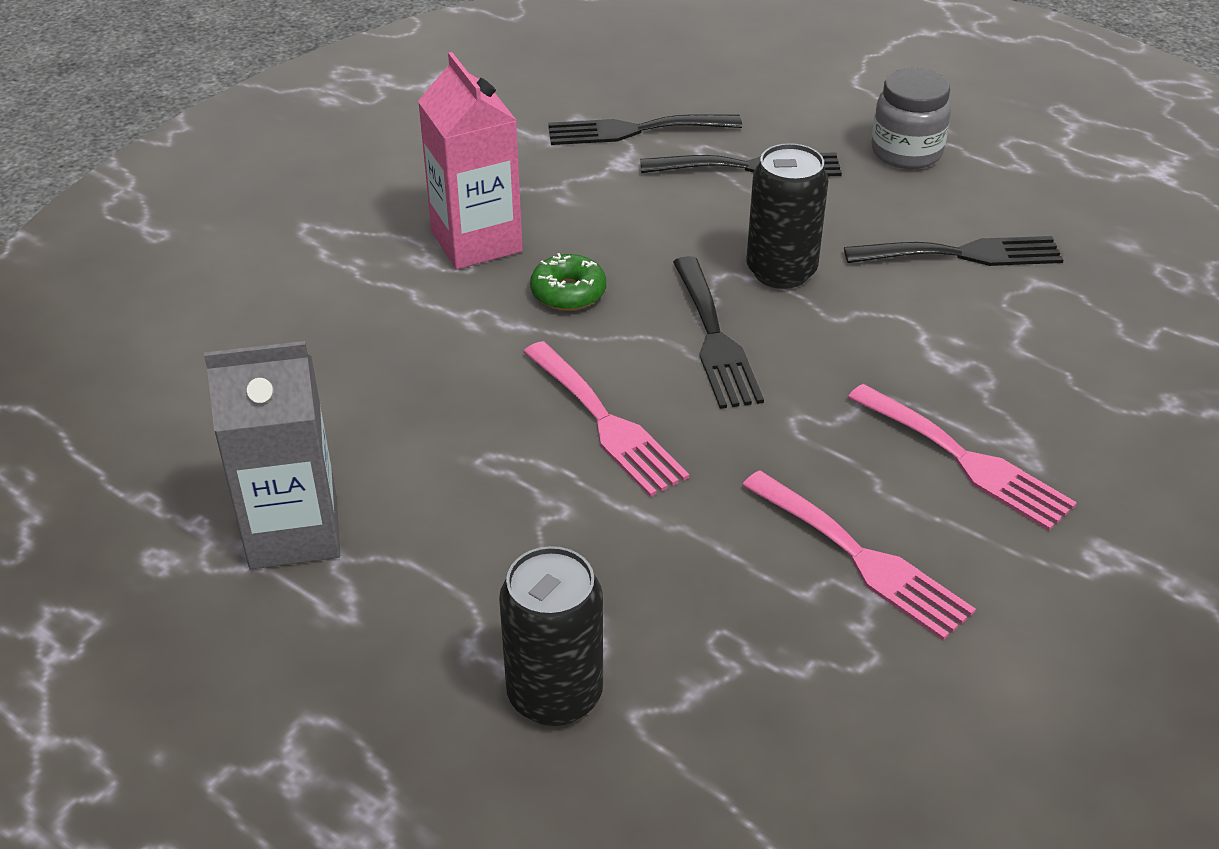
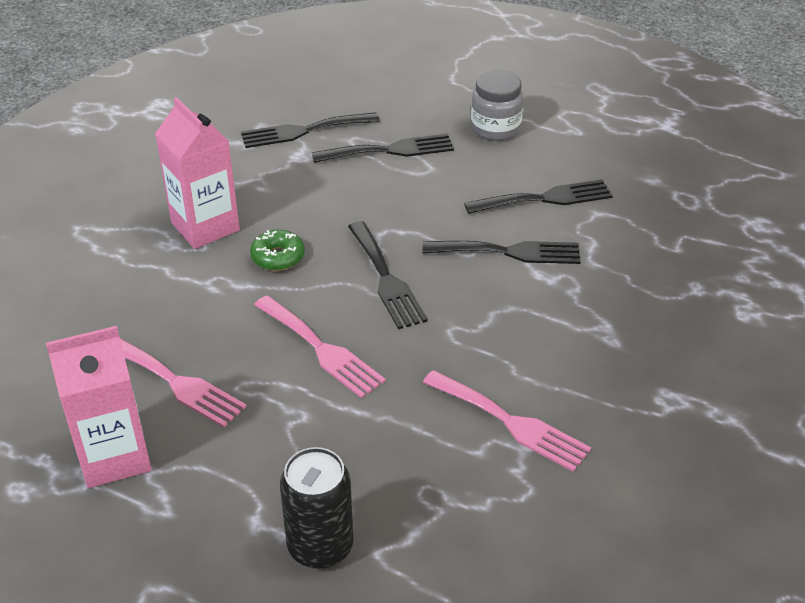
camera: 10 degrees left, 0 degrees up
grey carton [204,341,340,569] -> pink carton [46,326,151,488]
black can [747,143,828,289] -> none
pink fork [848,384,1077,531] -> pink fork moved to [120,339,247,427]
none -> black fork [422,241,580,264]

